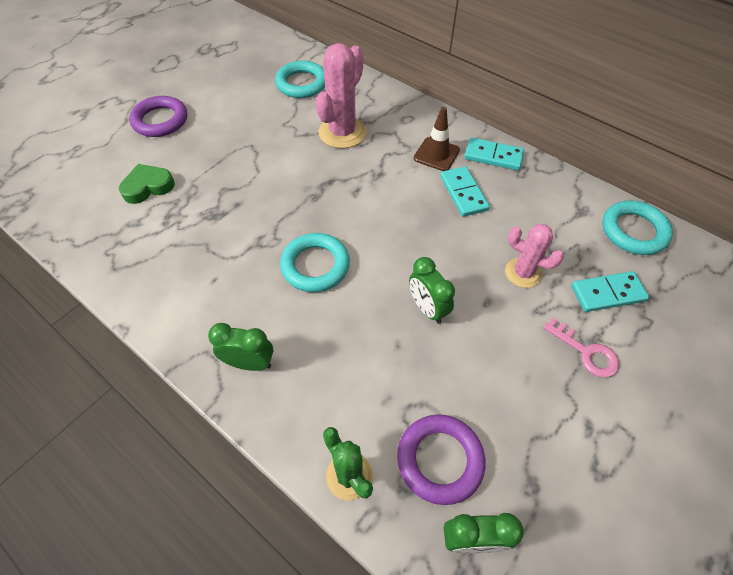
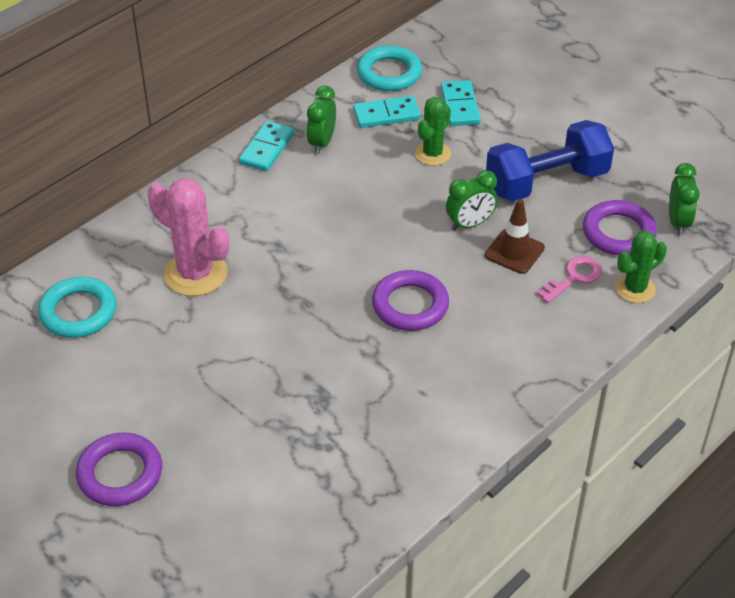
camera: 85 degrees left, 10 degrees down
green heart [119,164,175,204] -> none
green clock [208,323,273,371] -> green clock moved to [306,86,336,154]
turquoise ring [280,233,350,292] -> purple ring [372,270,449,331]
brown traffic cone [414,107,460,171] -> brown traffic cone moved to [485,199,545,274]
turquoise domino [440,166,490,217] -> turquoise domino moved to [353,96,421,128]
pink cactus [505,224,564,288] -> green cactus [415,97,451,166]
pink key [543,317,620,378] -> pink key moved to [537,256,602,303]
none -> blue dumbbell [486,120,614,202]

